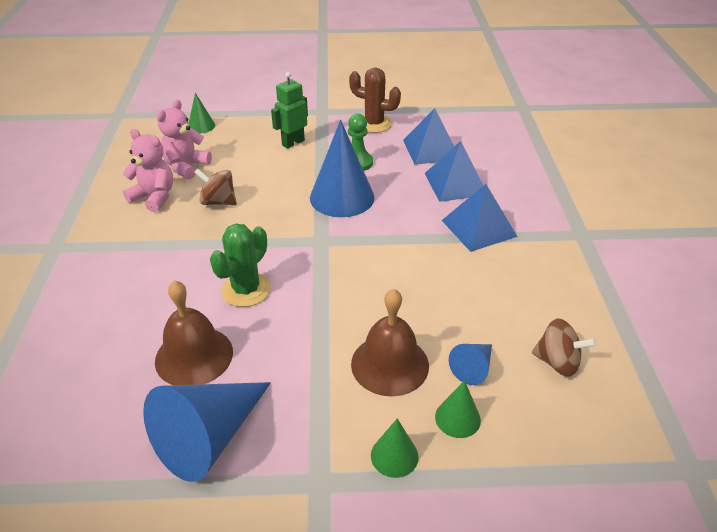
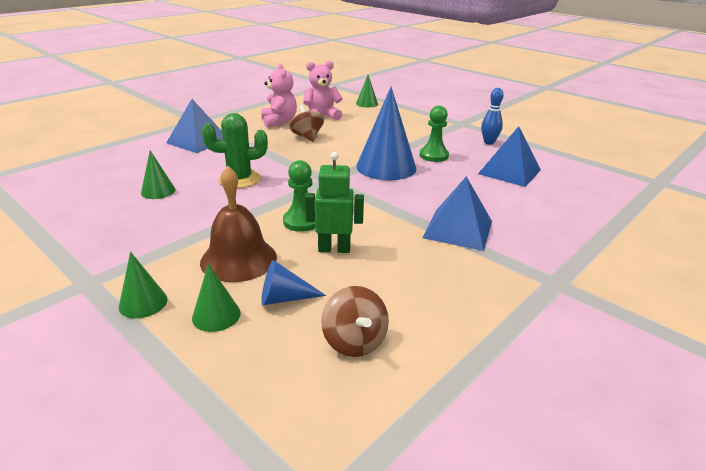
camera: 45 degrees right, 10 degrees down
blue cone [143,382,271,482] -> none
brown bell [155,280,233,385] -> green cone [141,150,176,199]
green robot [271,72,308,149] -> green robot moved to [305,152,364,253]
brown cactus [349,68,401,133] -> blue bowling pin [481,88,504,144]
blue pyramid [425,141,483,202] -> blue pyramid moved to [166,99,223,153]
none -> green pawn [283,160,315,232]

